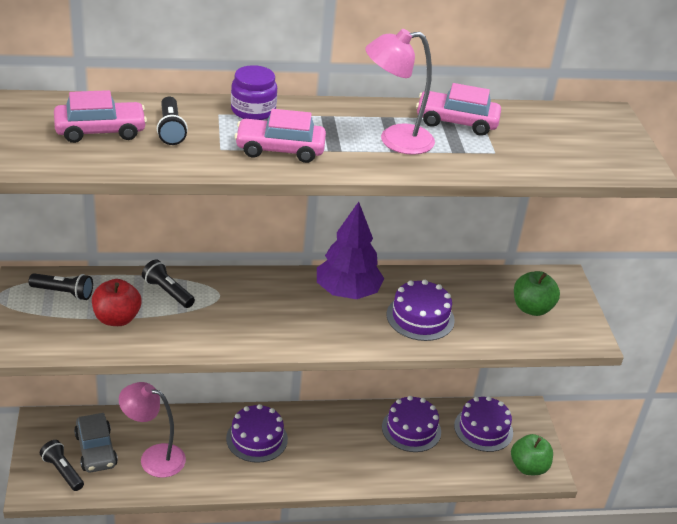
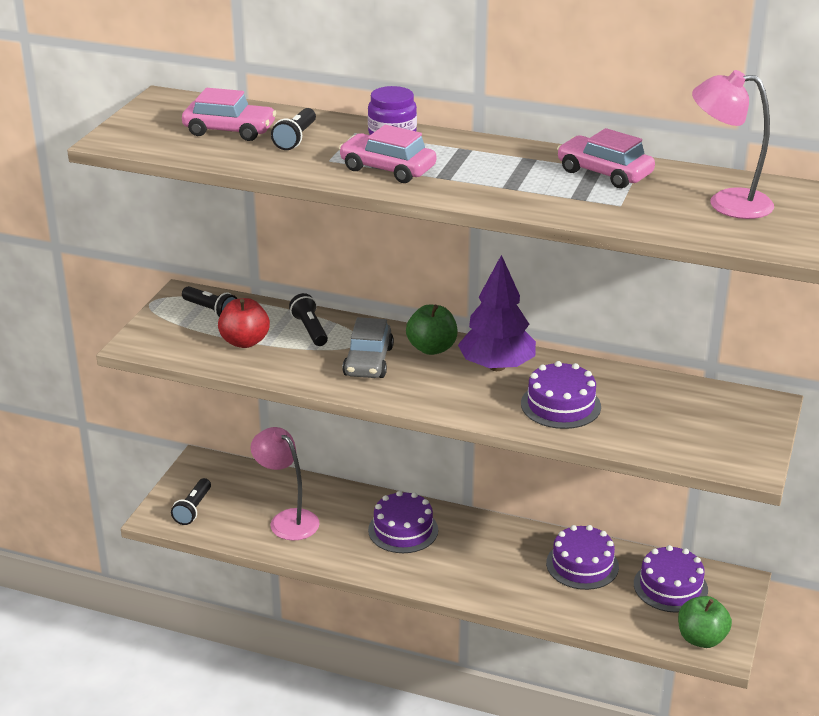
camera: 30 degrees right, 5 degrees down
black flashlight [40,440,84,491] -> black flashlight turned 150 degrees counterclockwise [171,478,211,525]
grey car [74,413,118,473] -> grey car moved to [342,317,394,378]
pink lamp [365,29,435,155] -> pink lamp moved to [692,70,774,219]
green apple [514,271,560,316] -> green apple moved to [406,305,458,355]

